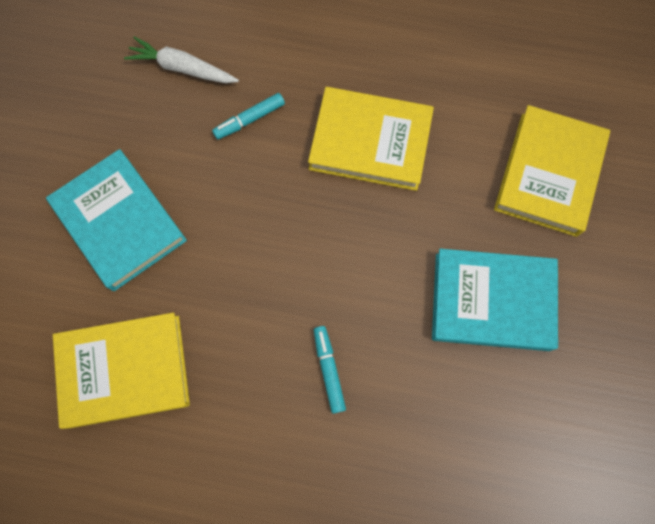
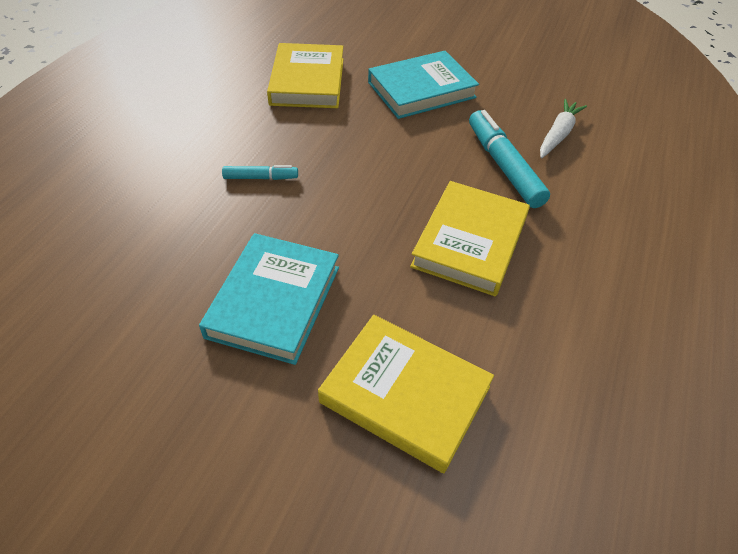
camera: 100 degrees right, 25 degrees down
turquoise marker [212,93,285,139] -> turquoise marker [469,110,550,208], size x1.86

